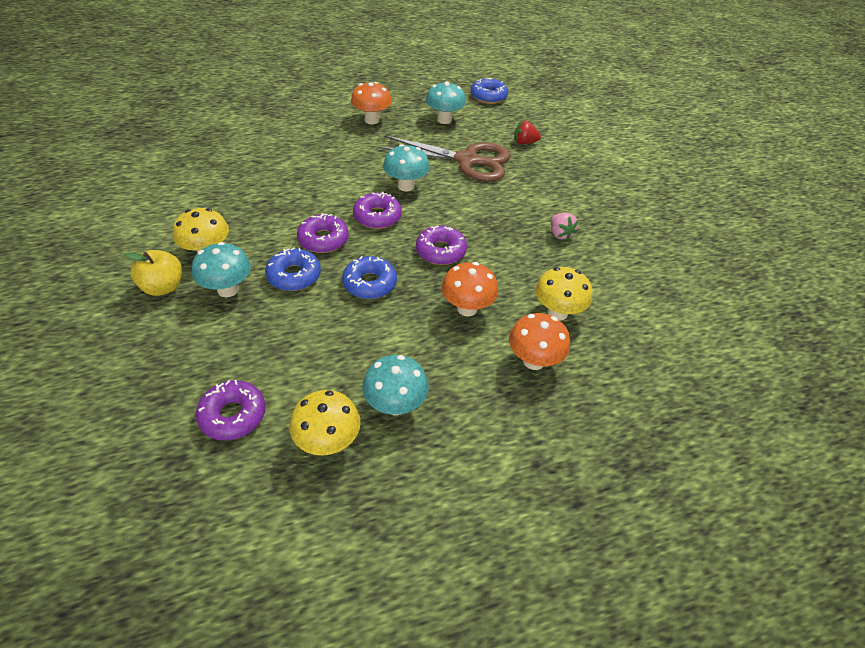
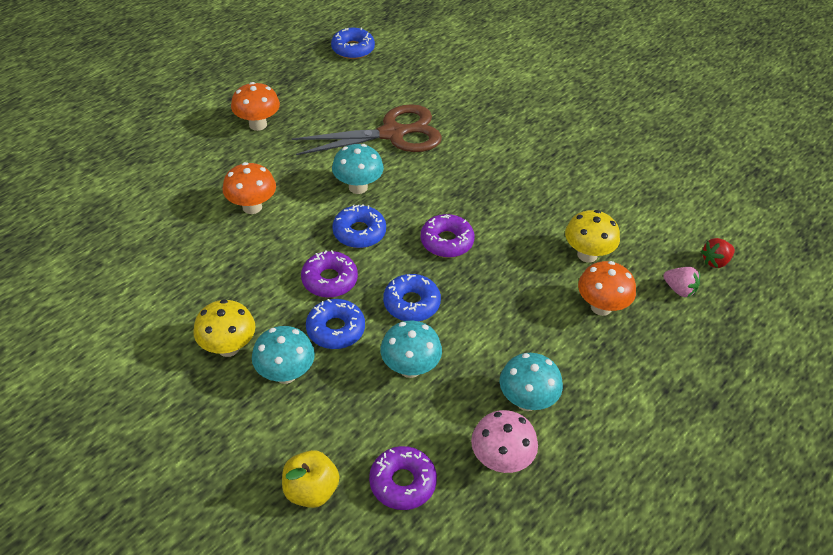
camera: 30 degrees left, 0 degrees up
yellow apple [125,250,182,296] -> yellow apple moved to [282,450,339,508]
yellow mushroom [290,390,361,456] -> pink mushroom [471,410,538,473]
purple donut [353,192,402,229] -> blue donut [332,204,386,248]
turquoise mushroom [426,81,466,124] -> turquoise mushroom moved to [380,321,442,378]
orange mushroom [442,262,498,317] -> orange mushroom moved to [222,162,276,214]
red strawberry [514,121,541,144] -> red strawberry moved to [701,238,735,268]
pink strawberry [551,213,579,240] -> pink strawberry moved to [663,267,700,297]

